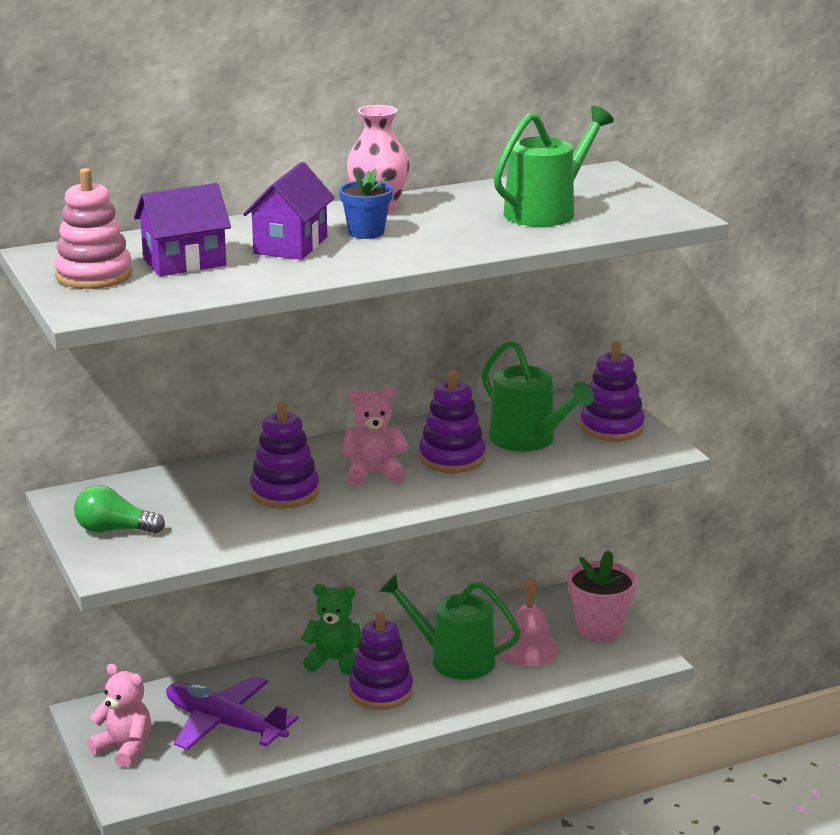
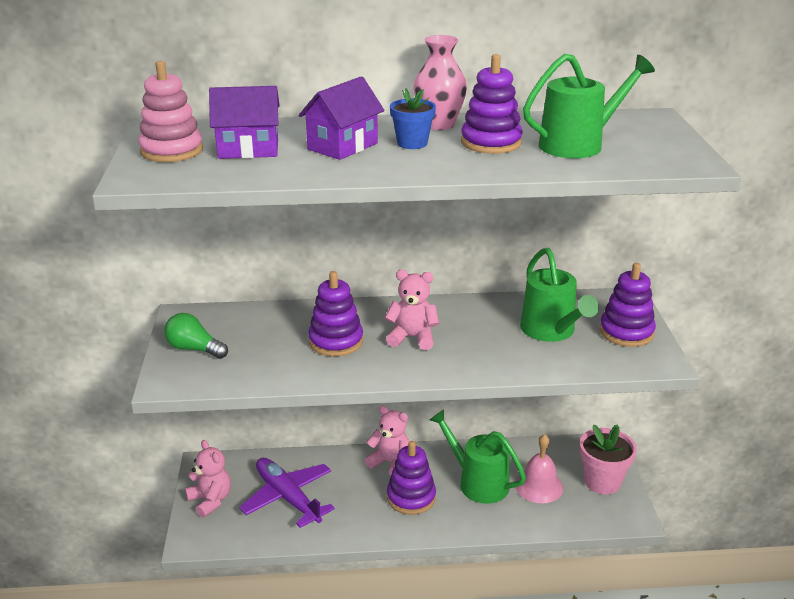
camera: 20 degrees right, 5 degrees up
green teddy bear [301,584,361,675] -> pink teddy bear [365,406,410,475]
purple stacking toy [419,370,486,473] -> purple stacking toy moved to [461,54,523,154]

